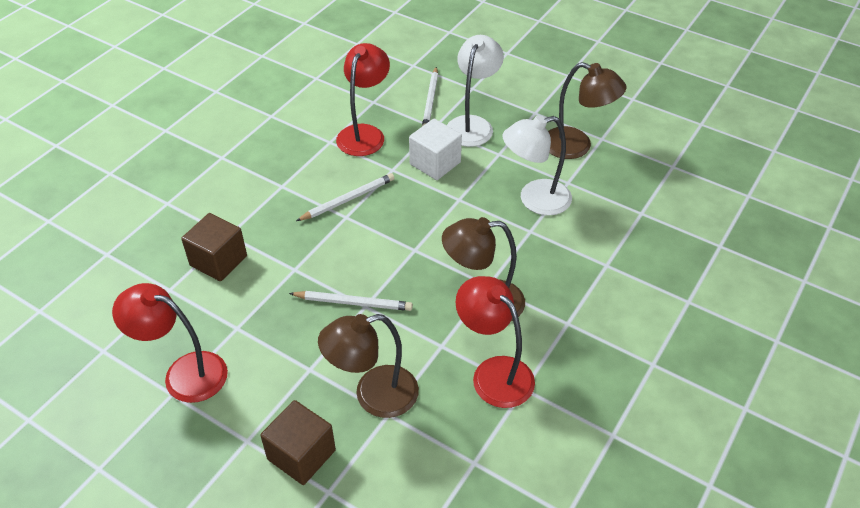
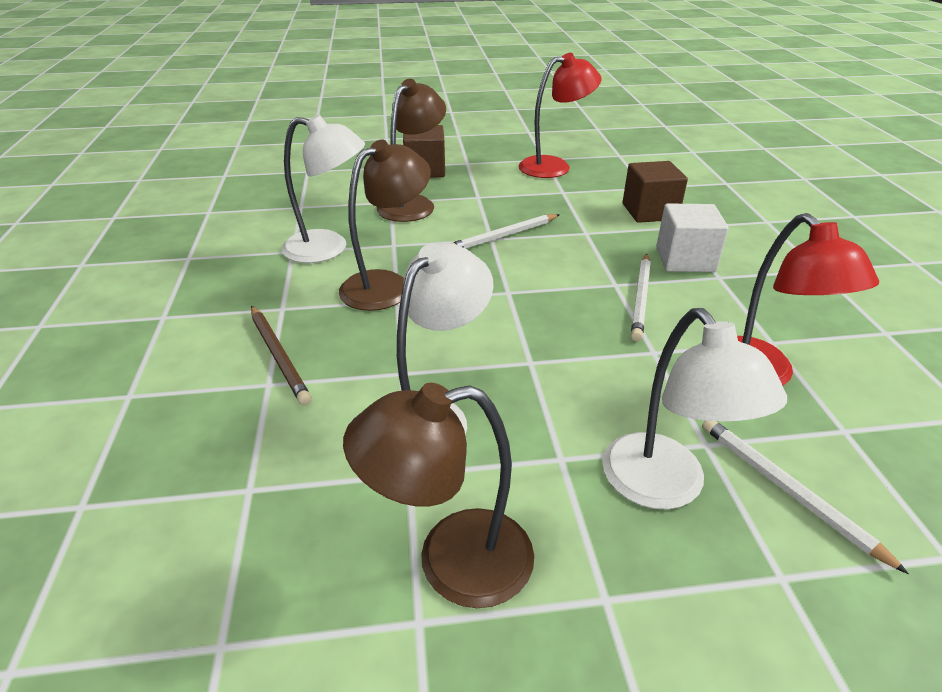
camera: 140 degrees right, 10 degrees down
white cube [409,119,462,180] -> white cube moved to [656,203,729,272]
red lamp [455,276,535,408] -> white lamp [282,115,365,263]
none -> brown pencil [251,306,312,405]

